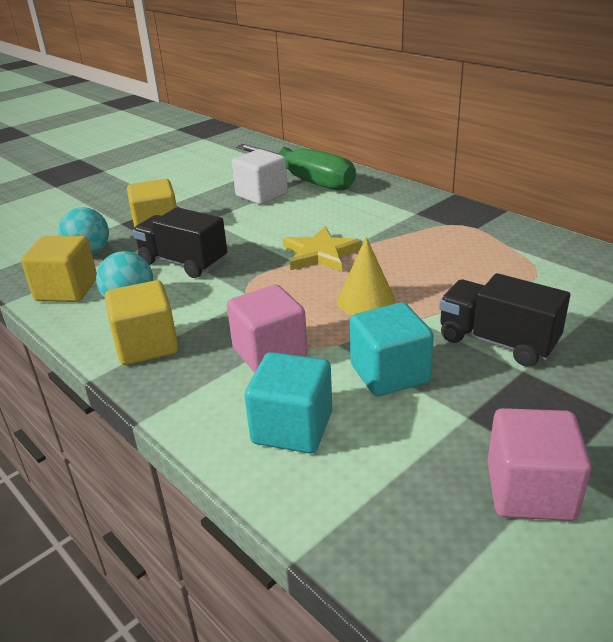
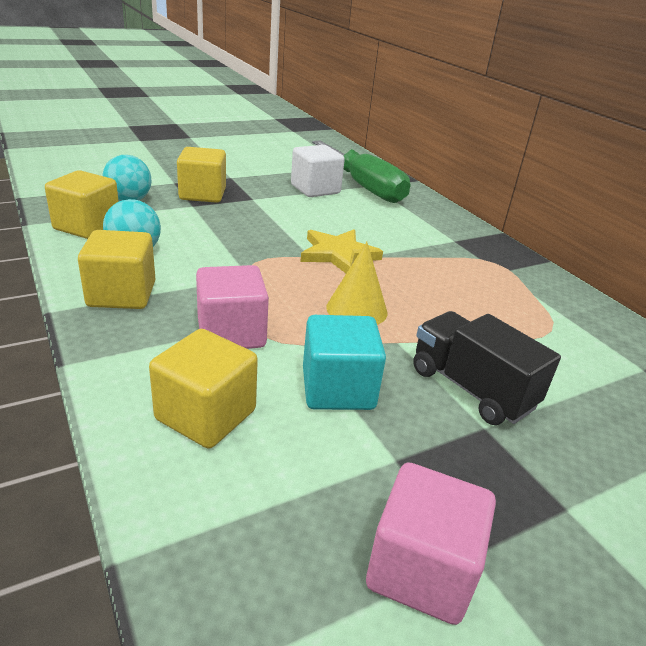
camera: 10 degrees right, 0 degrees up
black truck [132,207,227,278] -> none
turquoise cube [245,352,332,453] -> yellow cube [149,329,258,448]

